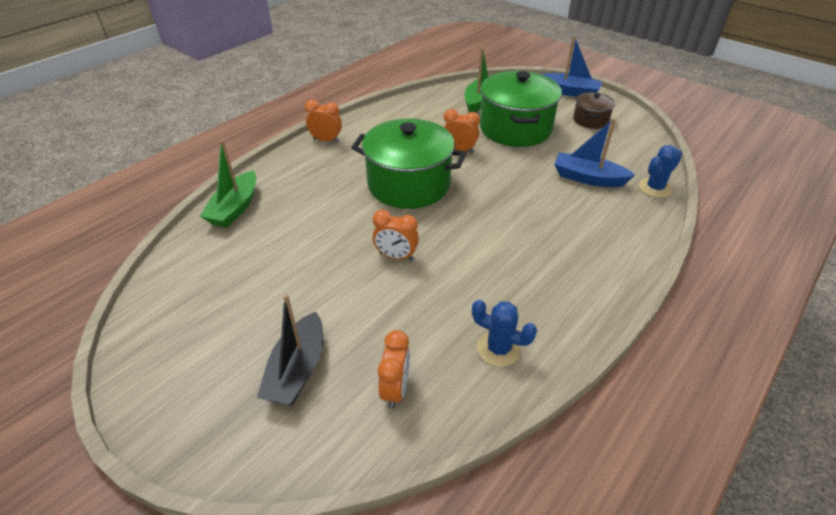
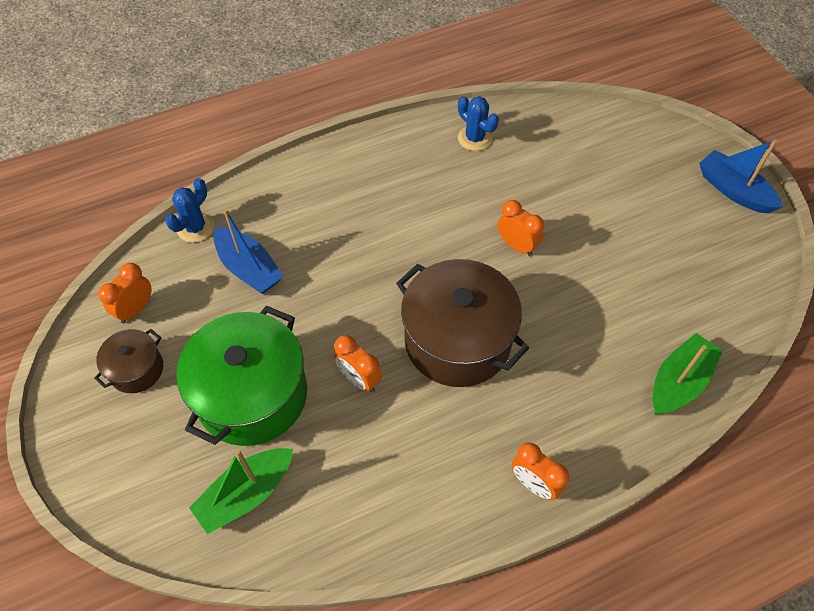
camera: 155 degrees left, 15 degrees up
black boat [257,294,323,406] -> none
green pot [351,119,466,209] -> brown pot [396,259,529,387]
orange clock [378,330,410,409] -> orange clock moved to [98,263,152,324]
blue boat [541,36,602,97] -> blue boat moved to [699,139,783,213]
blue cactus [639,145,682,198] -> blue cactus turned 45 degrees counterclockwise [165,178,214,243]

